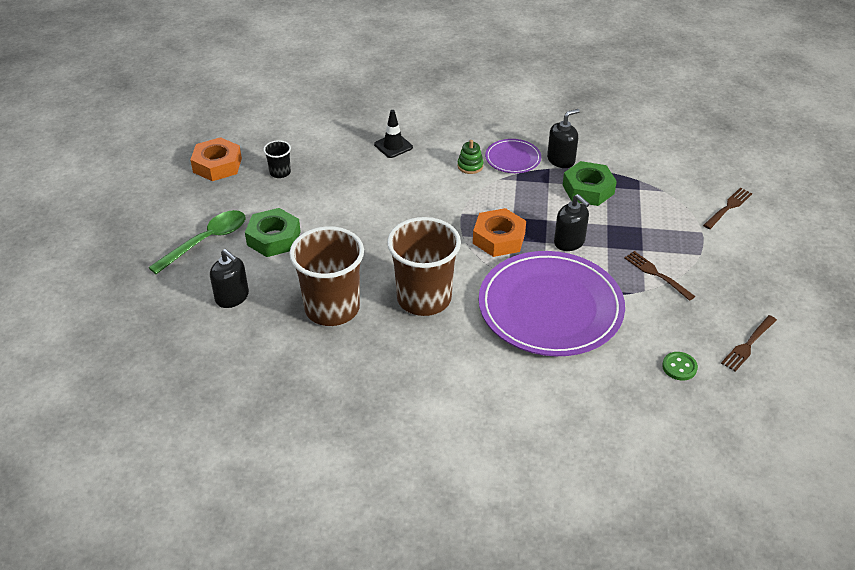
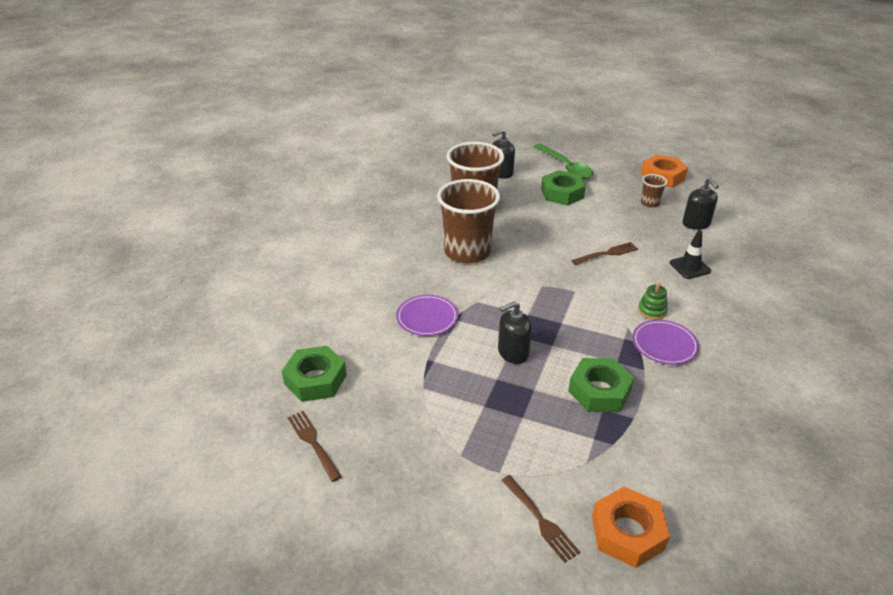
camera: 105 degrees right, 5 degrees down
black cup [263,140,291,178] -> brown cup [641,174,667,208]
orange nut [473,208,526,257] -> orange nut moved to [592,487,670,568]
purple plate [479,251,625,356] -> purple plate [396,295,458,336], size x0.45
black soap dispenser [547,109,580,168] -> black soap dispenser moved to [682,178,719,230]
brown fork [624,251,695,301] -> brown fork moved to [571,242,638,265]
green button [662,352,698,380] -> green nut [282,346,347,402]

